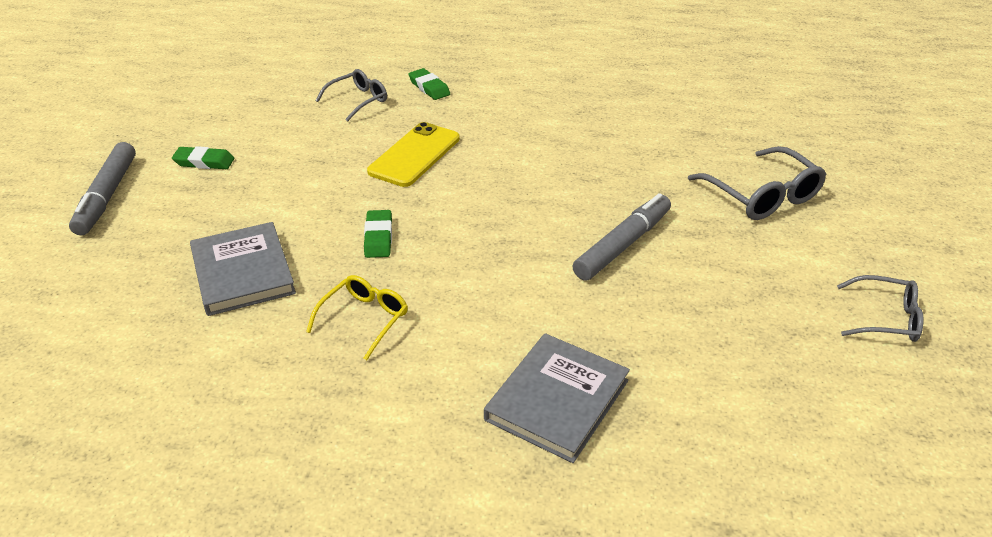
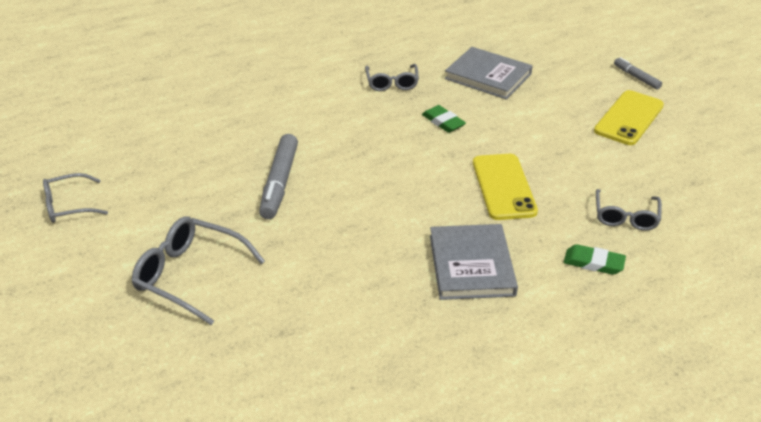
camera: 145 degrees right, 0 degrees up
grey marker [69,142,136,235] -> grey marker [614,57,662,90], size x0.57
green eraser [172,146,234,169] -> yellow phone [594,90,664,145]
yellow glasses [306,275,408,360] -> grey glasses [365,64,419,91]
grey book [484,333,630,463] -> grey book moved to [430,224,518,300]

